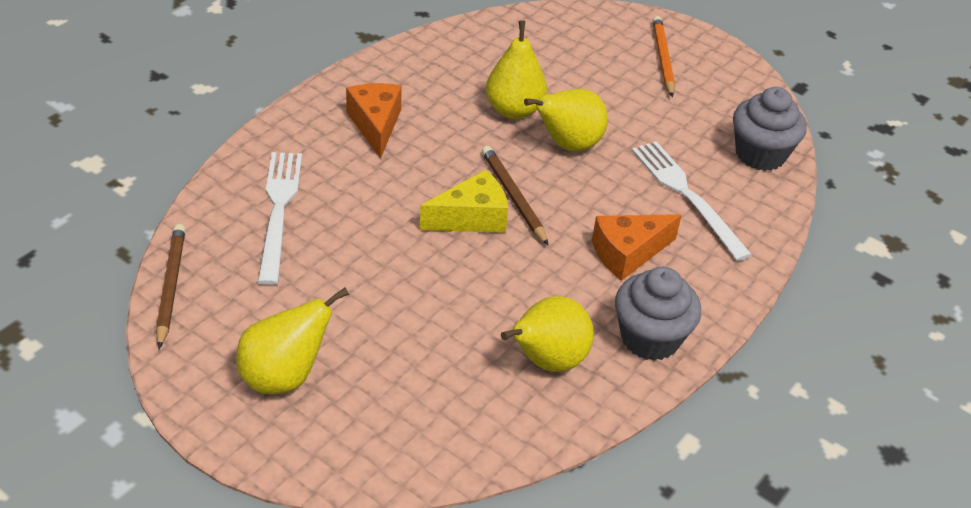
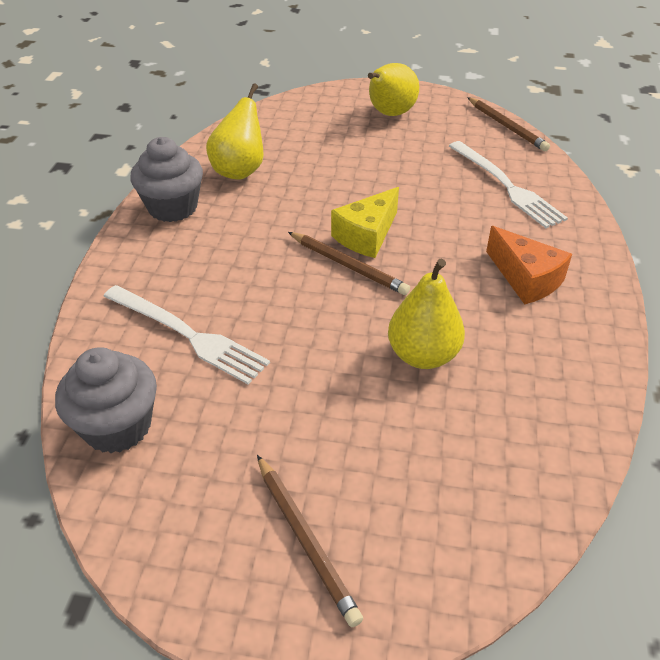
camera: 155 degrees right, 0 degrees up
yellow pear [524,89,608,151] -> none
orange cheese [592,214,682,281] -> none
orange pencil [653,16,675,97] -> brown pencil [257,455,363,627]

